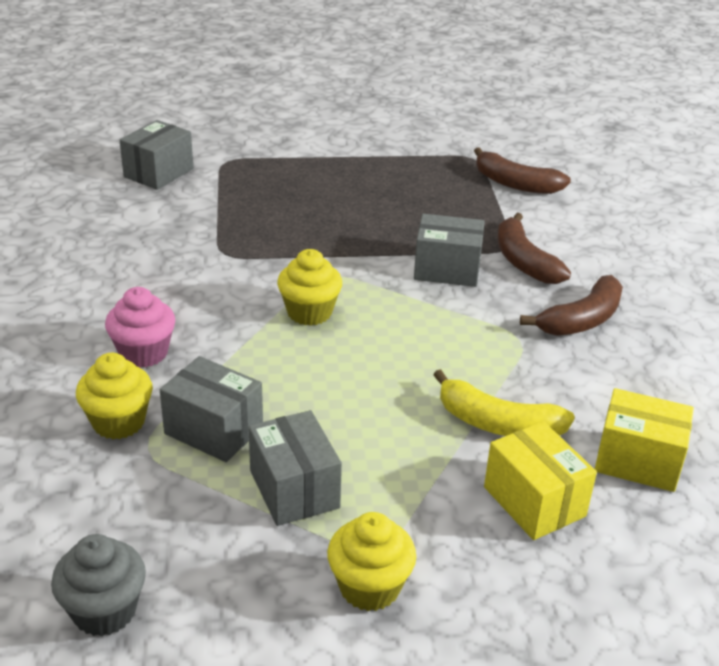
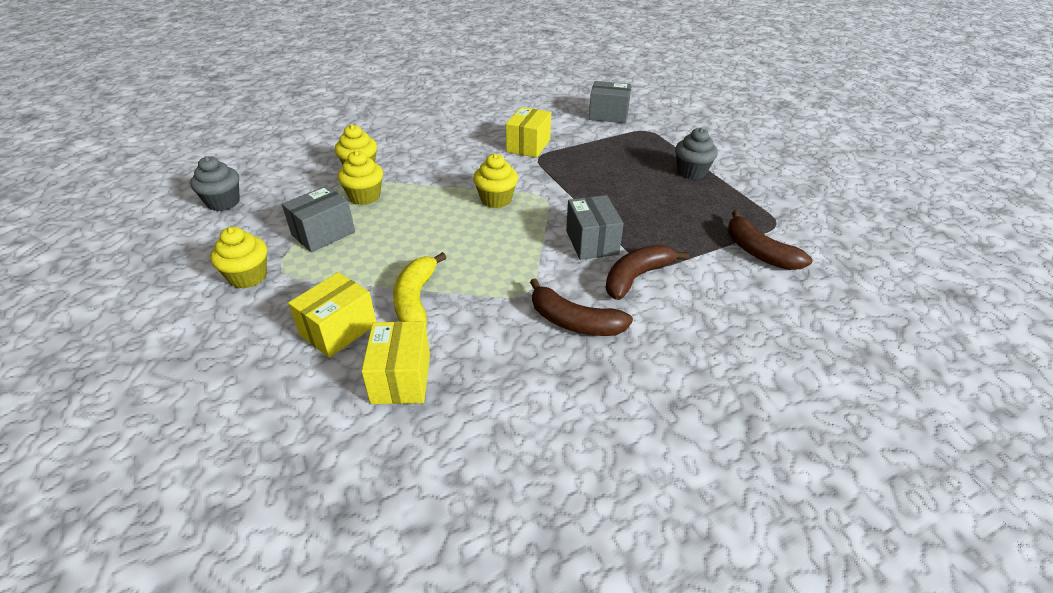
camera: 70 degrees right, 5 degrees up
pink cupcake [105,287,175,368] -> none
grey box [160,356,263,462] -> yellow cupcake [338,151,383,205]
brown banana [474,147,571,194] -> brown banana turned 45 degrees counterclockwise [728,210,812,270]
none -> yellow box [506,107,551,158]
none -> grey cupcake [675,128,718,179]

